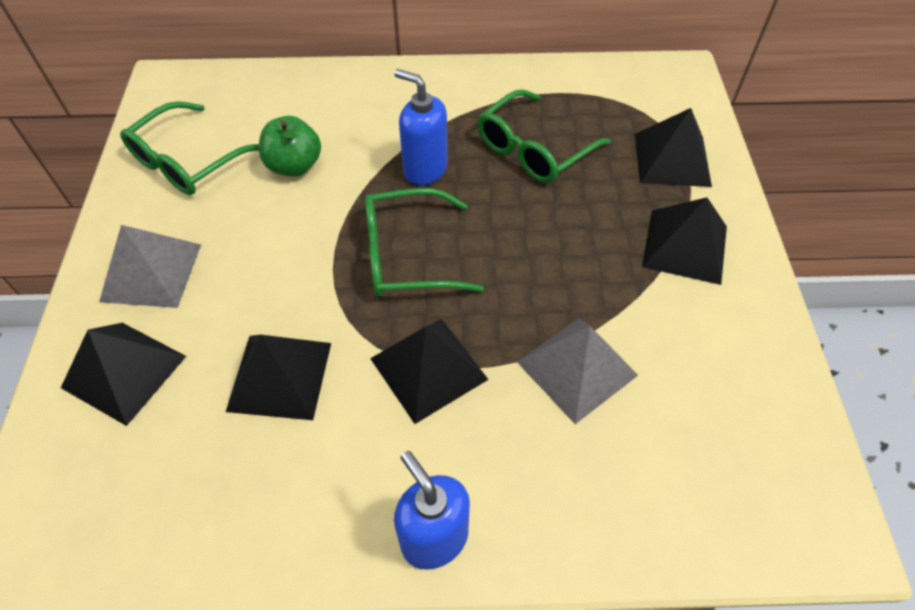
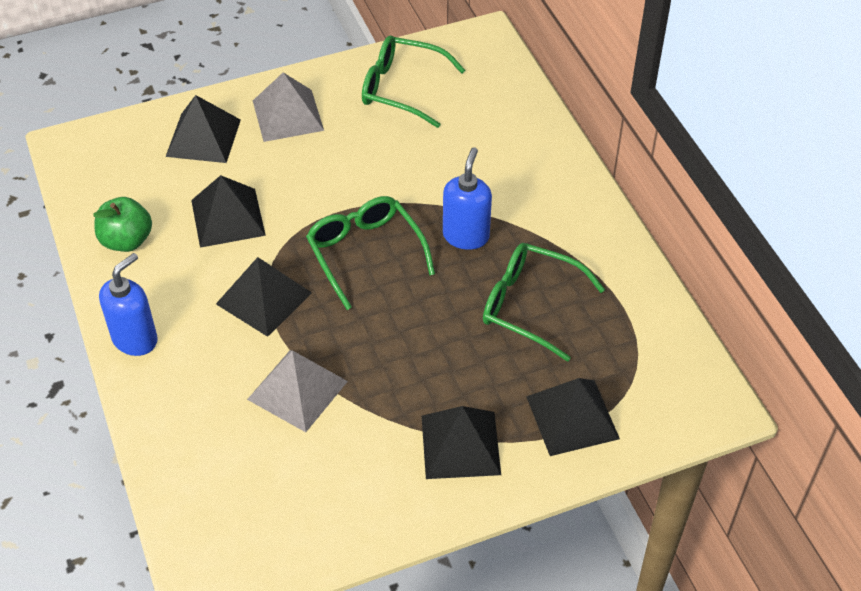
camera: 70 degrees right, 5 degrees down
green apple [259,116,321,177] -> green apple moved to [93,197,152,252]

